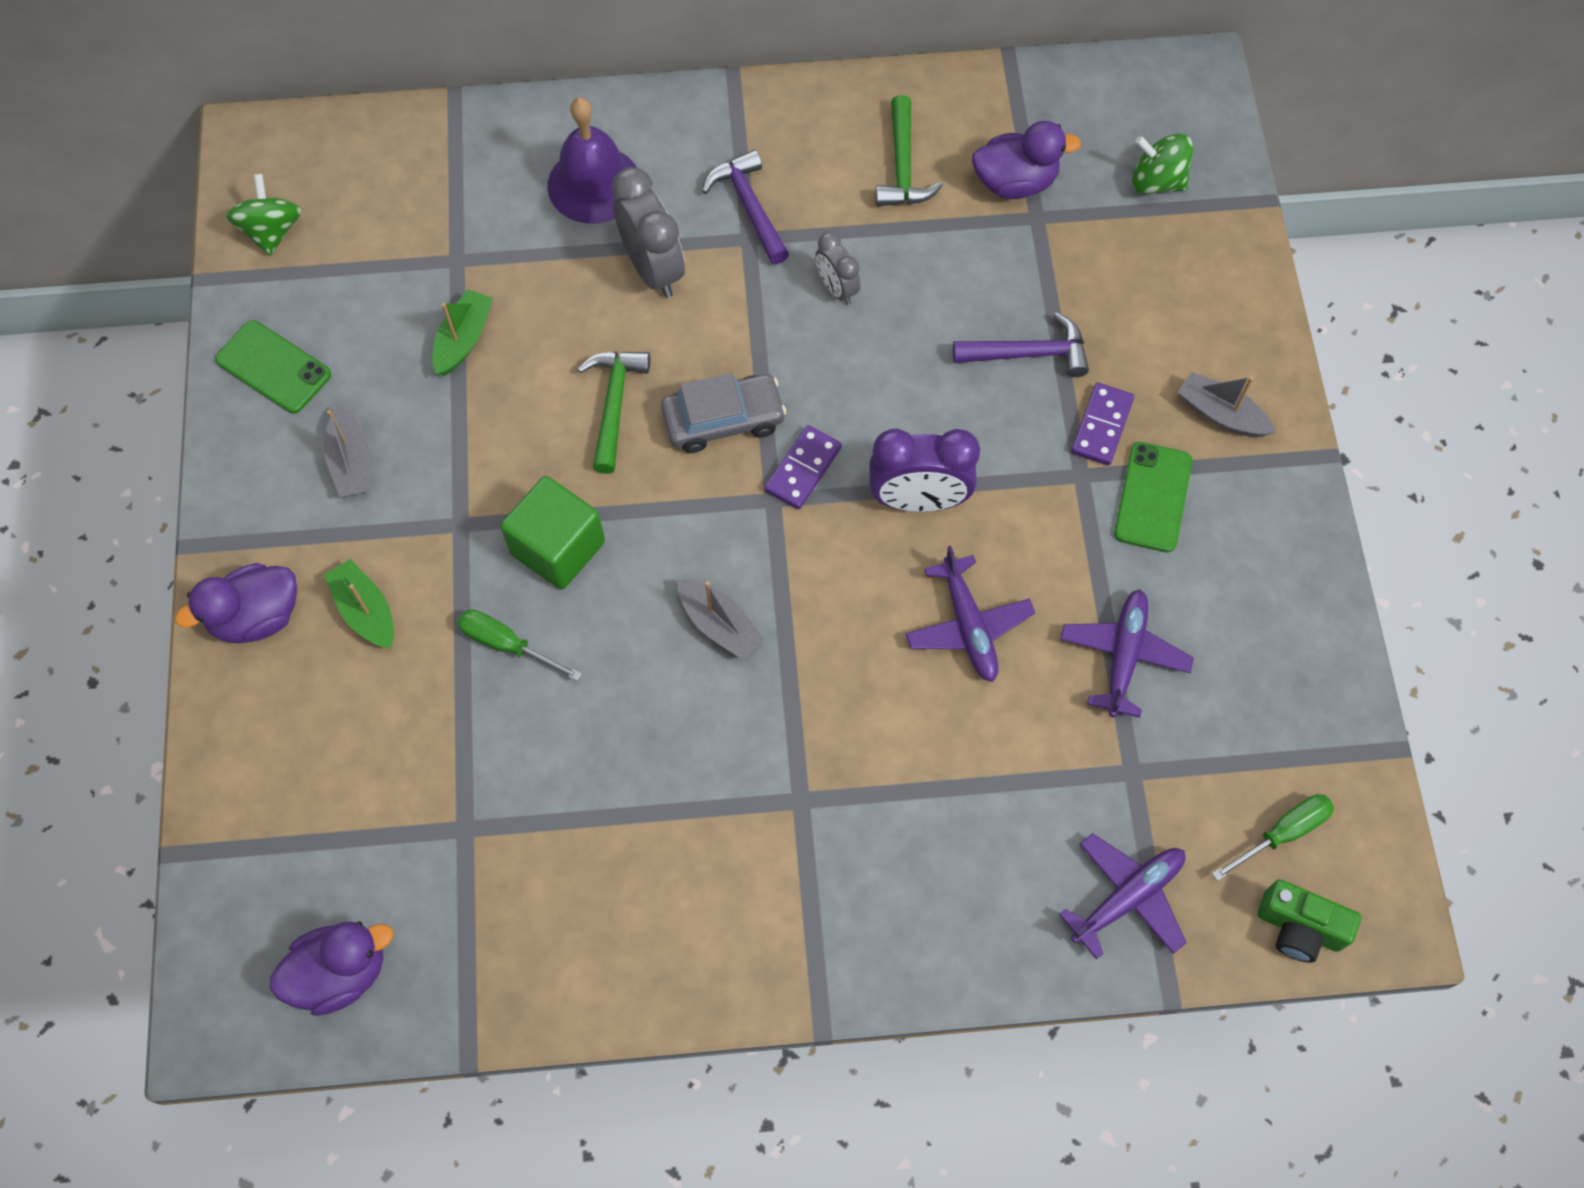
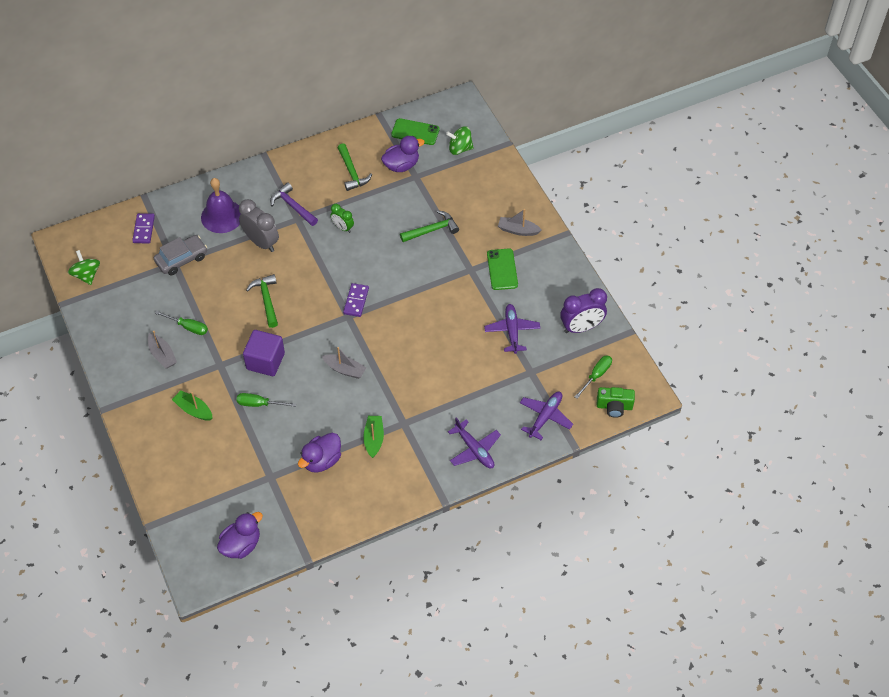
camera: 20 degrees left, 10 degrees down
purple duck [175,563,297,644] -> purple duck moved to [298,433,341,473]
green phone [215,320,331,413] -> green phone moved to [391,118,440,145]
green boat [432,289,493,376] -> green boat moved to [363,416,384,458]
green cube [500,476,605,590] -> purple cube [243,330,285,376]
grey car [661,373,786,453] -> grey car moved to [154,235,207,275]
grey clock [815,232,861,305] -> green clock [330,204,354,233]
purple clock [869,428,980,512] -> purple clock moved to [560,288,607,333]
purple plane [906,545,1035,682] -> purple plane moved to [448,417,501,469]
purple hammer [953,312,1089,377] -> green hammer [400,211,459,242]
purple domino [1071,383,1134,465] -> purple domino moved to [132,213,155,243]
none -> green screwdriver [155,311,208,335]

